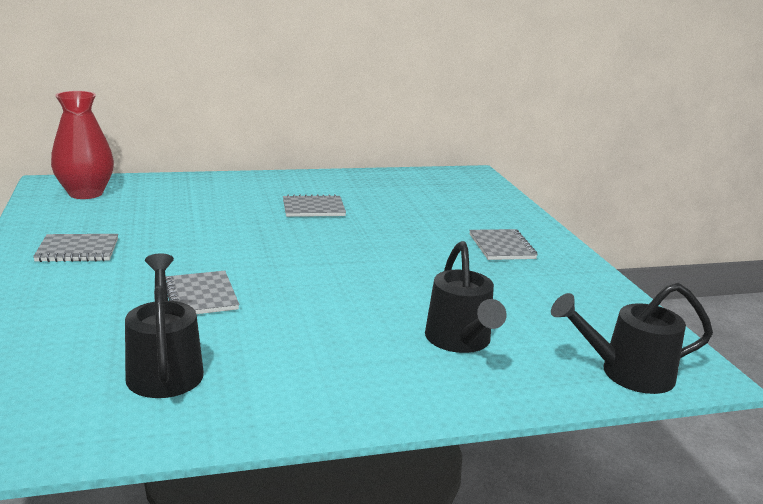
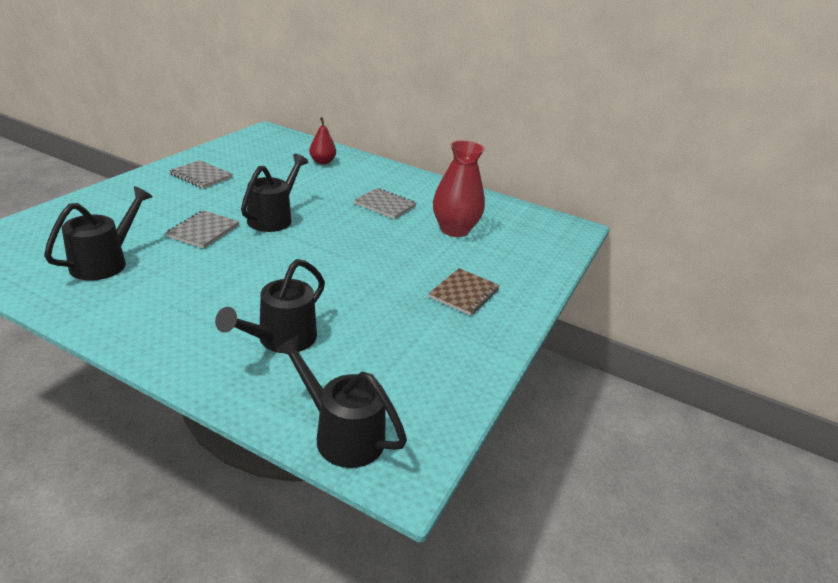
camera: 40 degrees right, 10 degrees up
red vase [51,91,114,199] -> red vase moved to [433,140,485,237]
grey notebook [469,229,538,260] -> brown notebook [429,268,500,316]
none -> black watering can [241,154,309,232]
none -> red pear [309,117,336,165]

